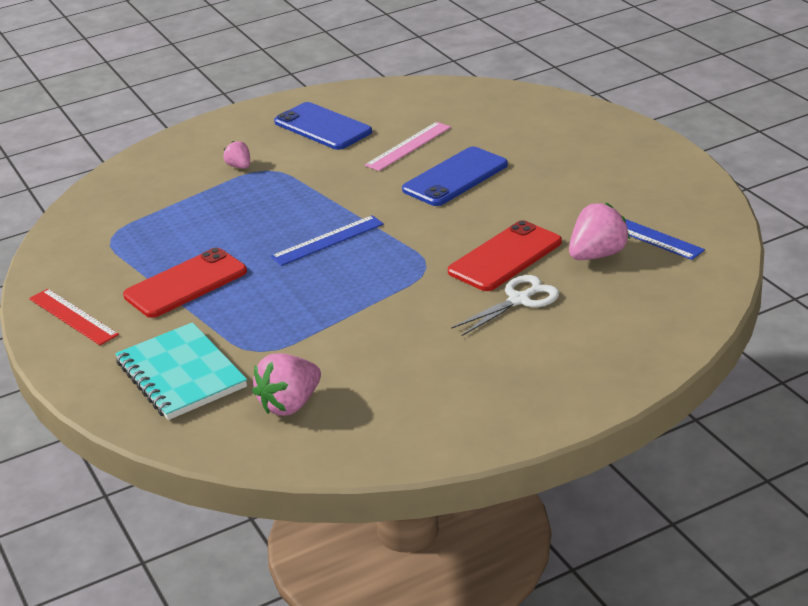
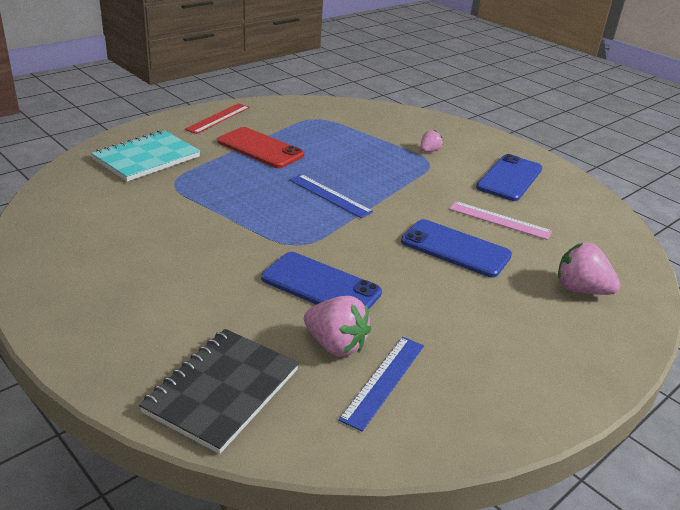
camera: 70 degrees right, 0 degrees up
pink strawberry [252,353,321,416] -> pink strawberry moved to [558,242,620,295]
red phone [448,220,562,291] -> blue phone [261,252,382,310]
white scissors [451,275,559,336] -> none
none -> black notebook [139,329,299,454]

